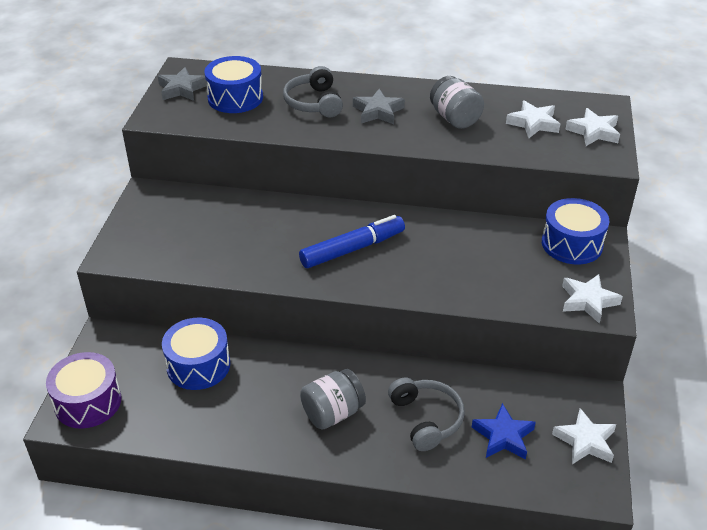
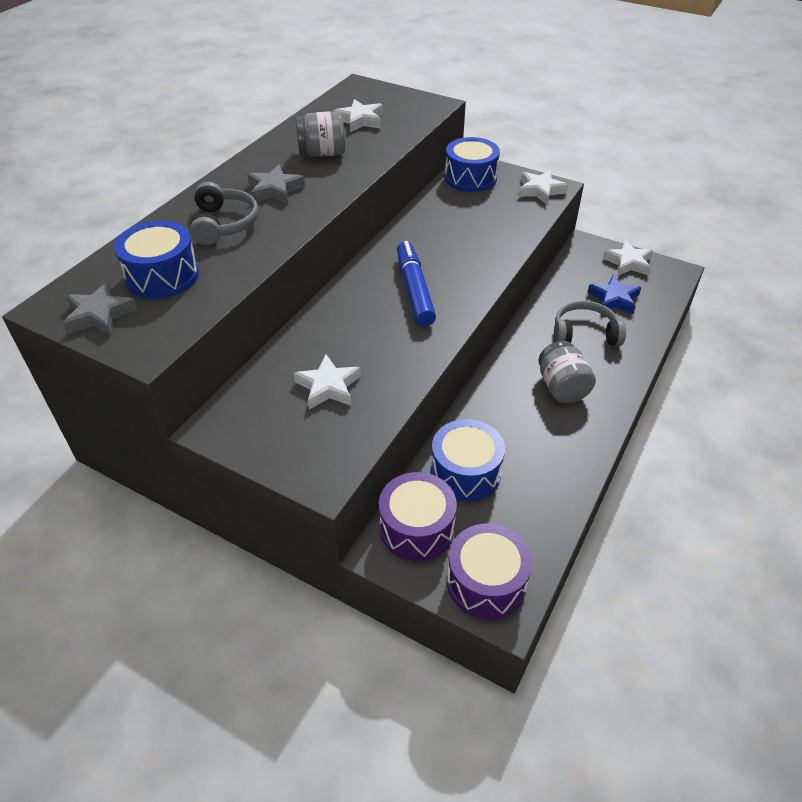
camera: 70 degrees left, 5 degrees up
grey headphones [283,66,343,117] -> grey headphones turned 105 degrees counterclockwise [190,182,259,245]
white star [565,108,620,146] -> white star moved to [294,355,361,409]
none -> purple drum [379,472,457,561]

